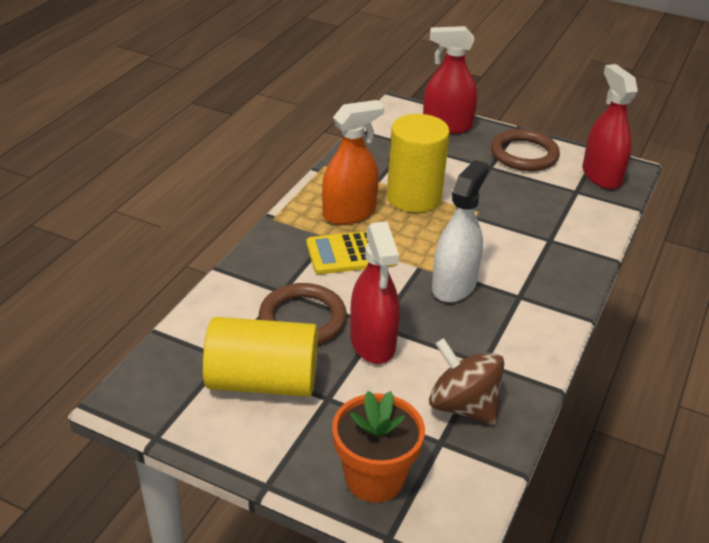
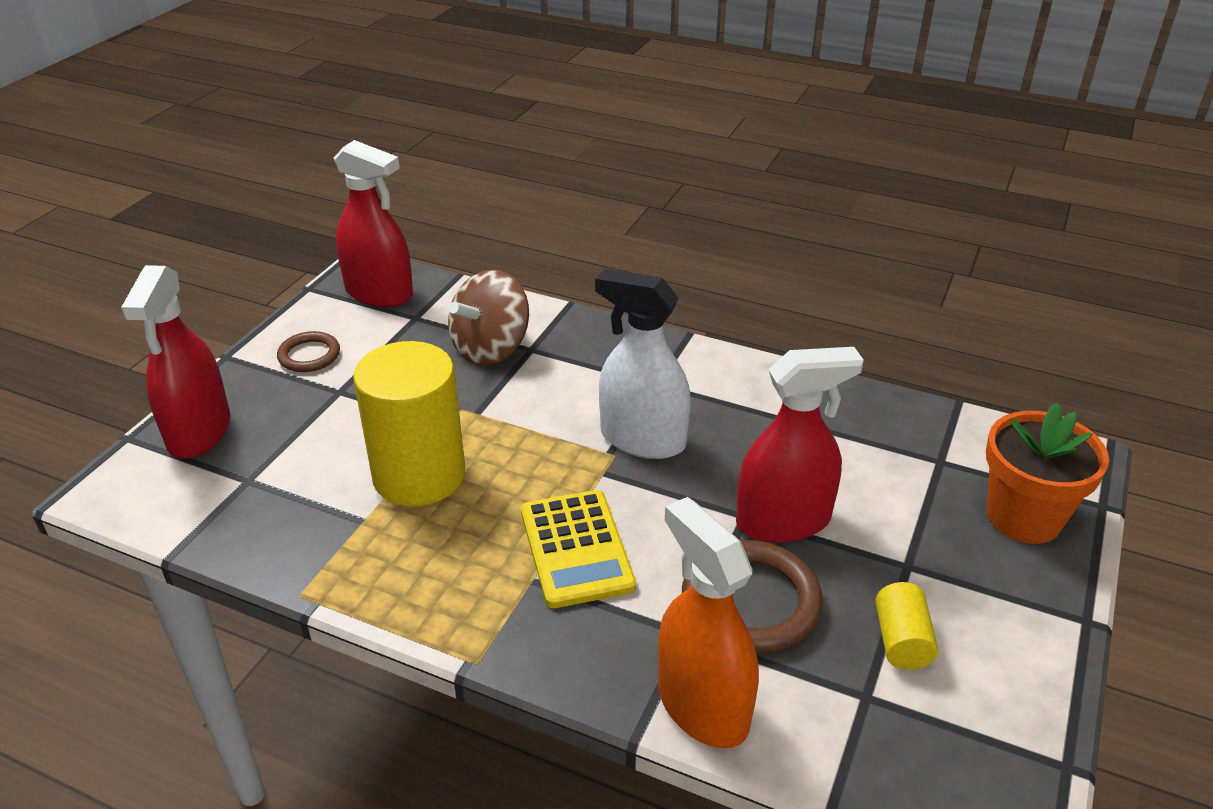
camera: 90 degrees left, 0 degrees up
yellow cylinder [203,317,318,397] -> yellow cylinder [875,582,938,670], size x0.45
orange spray bottle [322,100,384,225] -> orange spray bottle moved to [658,497,759,748]
brown spinning top [429,338,504,425] -> brown spinning top moved to [448,269,529,366]
brown ring [491,129,560,171] -> brown ring [277,331,340,372], size x0.57
red spray bottle [582,64,638,189] -> red spray bottle turned 135 degrees counterclockwise [334,140,413,307]

